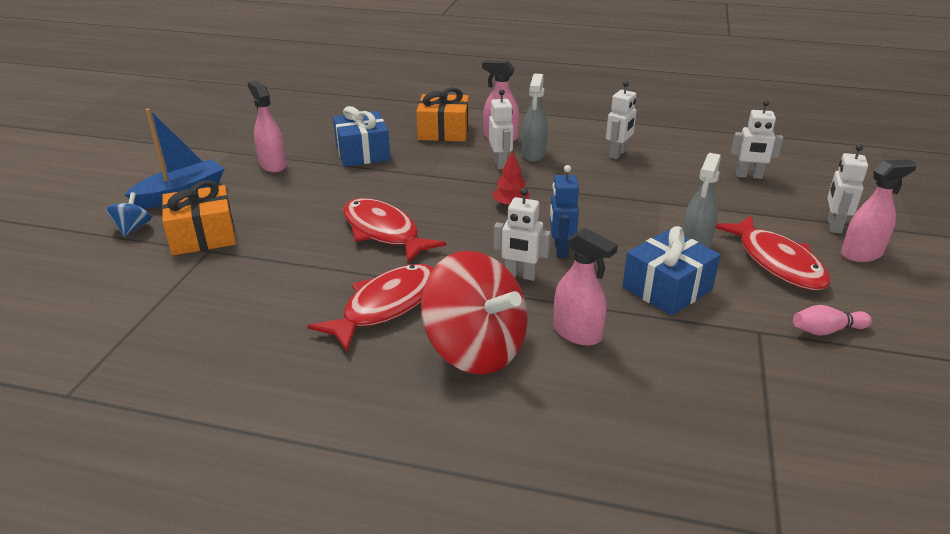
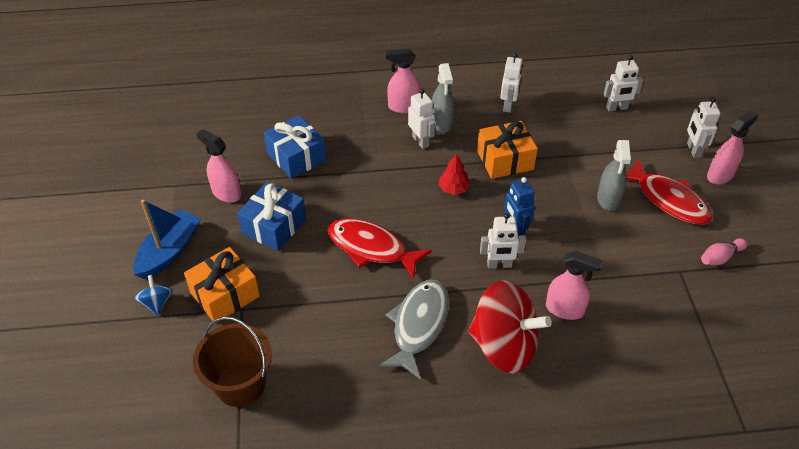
camera: 20 degrees left, 15 degrees up
red fish [307,264,433,352] -> grey fish [379,279,449,380]
orange gift [416,87,469,141] -> orange gift moved to [477,121,538,179]
blue gift [622,226,720,316] -> blue gift moved to [237,182,306,251]
none -> brown bucket [193,316,272,407]

